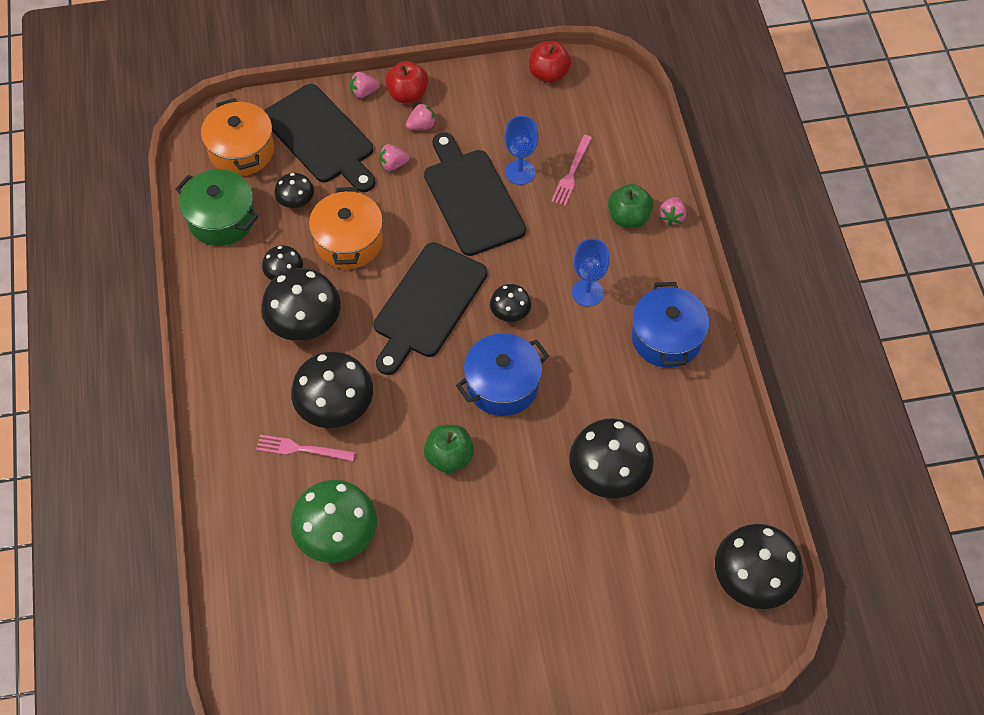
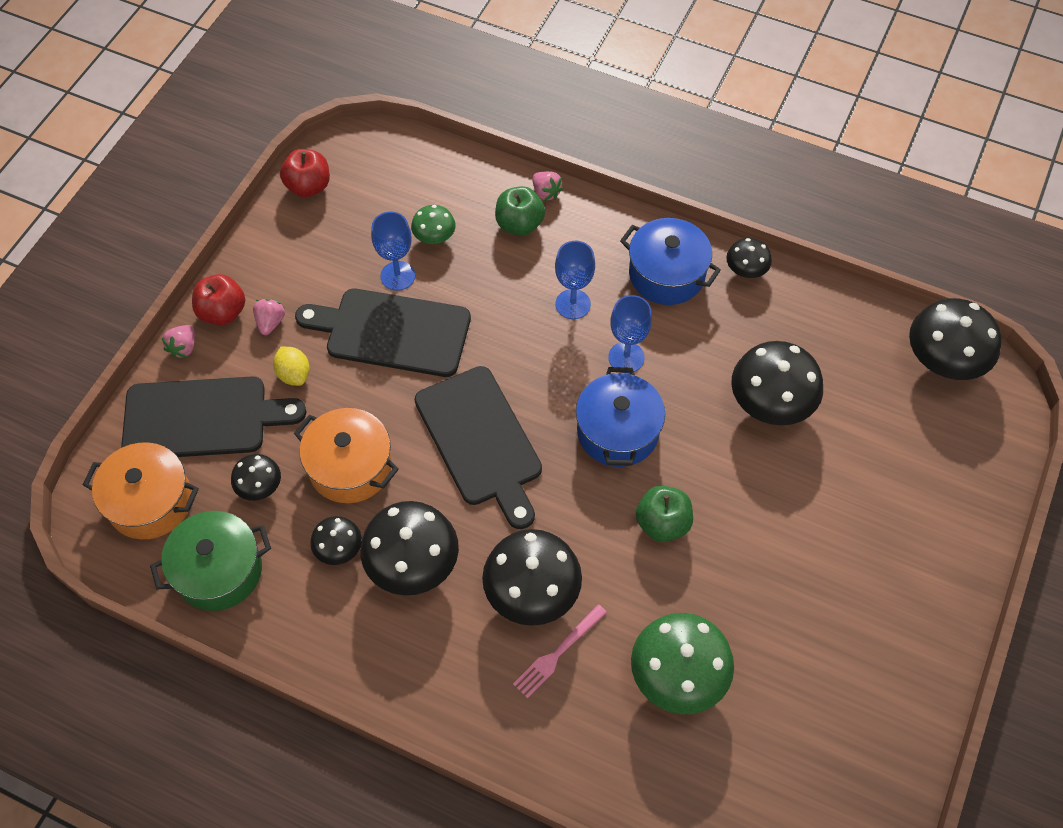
camera: 55 degrees left, 0 degrees up
pink strawberry [379,144,410,171] -> yellow lemon [273,347,310,386]
black mushroom [490,284,531,322] -> black mushroom moved to [726,238,772,278]
pink fork [551,135,592,206] -> green mushroom [411,205,456,244]
none -> blue goblet [608,295,652,373]

